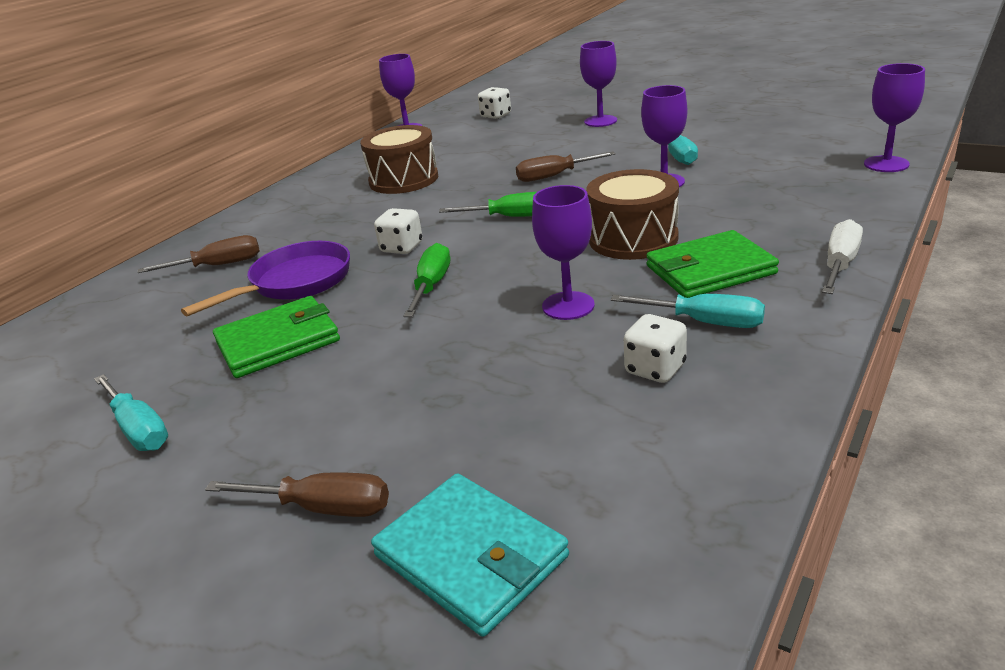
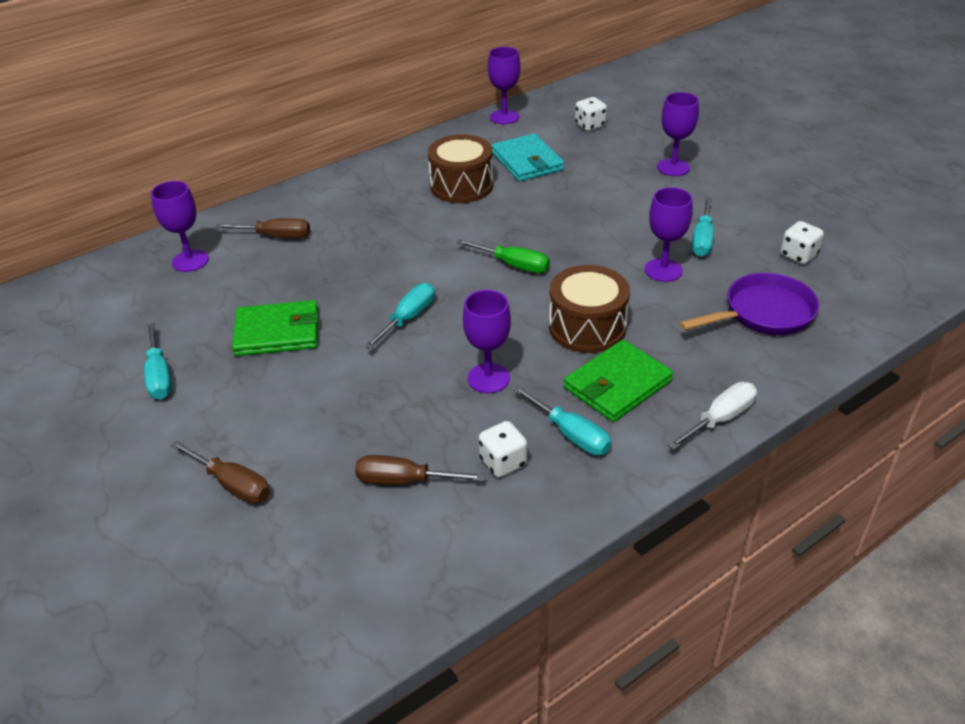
camera: 20 degrees right, 10 degrees up
purple pan [181,241,350,317] -> purple pan moved to [679,273,819,335]
turquoise wallet [371,473,569,637] -> turquoise wallet moved to [491,134,564,182]
white dice [374,208,423,254] -> white dice moved to [780,221,824,264]
green screwdriver [403,243,450,317] -> turquoise screwdriver [364,283,435,350]
brown screwdriver [516,151,616,182] -> brown screwdriver moved to [355,455,485,485]
green wallet [646,230,779,298] -> green wallet turned 45 degrees counterclockwise [564,340,673,422]
purple goblet [864,63,925,172] -> purple goblet moved to [151,181,209,272]

